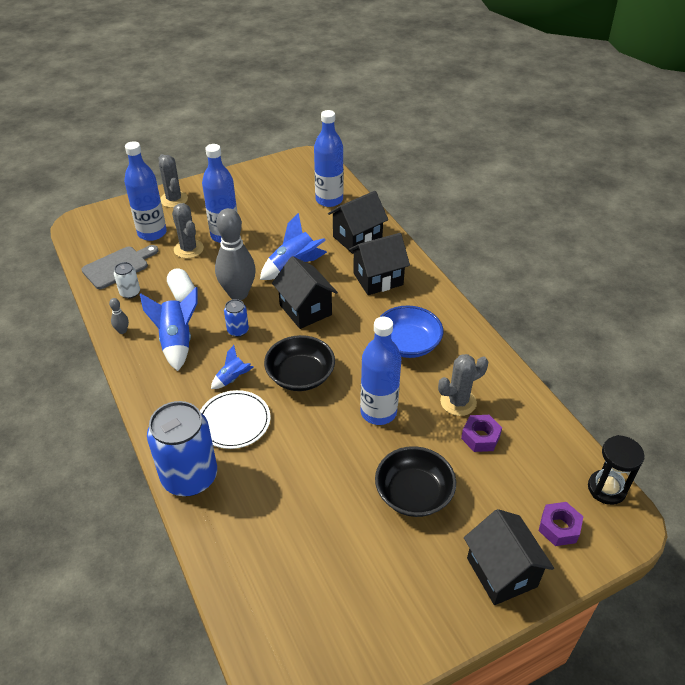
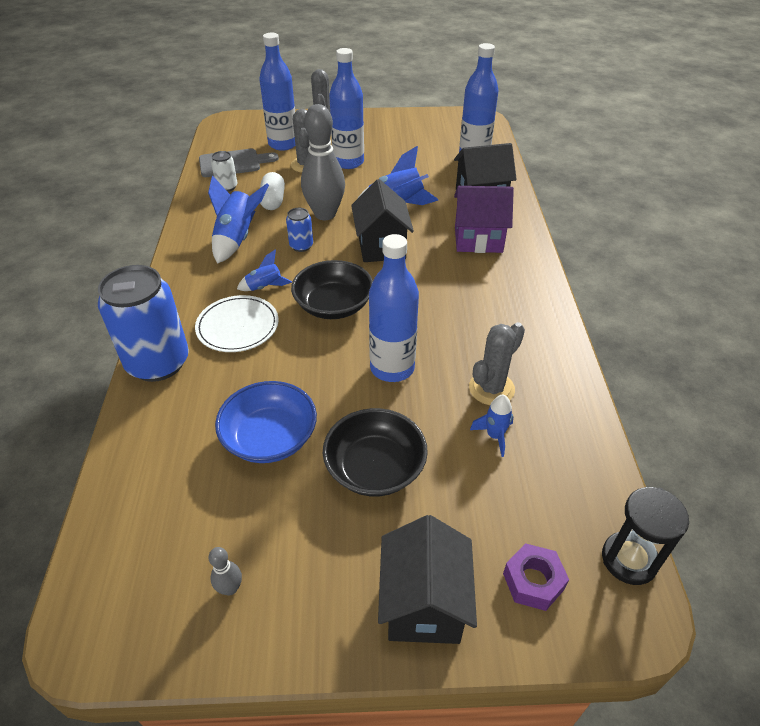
camera: 25 degrees right, 0 degrees up
grey bowling pin [109,298,129,334] -> grey bowling pin moved to [209,547,242,596]
black house [349,233,410,295] -> purple house [454,186,514,253]
blue bowl [380,305,443,358] -> blue bowl moved to [215,381,317,463]
grey cactus [438,354,488,416] -> grey cactus turned 45 degrees counterclockwise [469,322,525,405]
purple nut [461,415,502,452] -> blue rocket [470,395,514,457]

